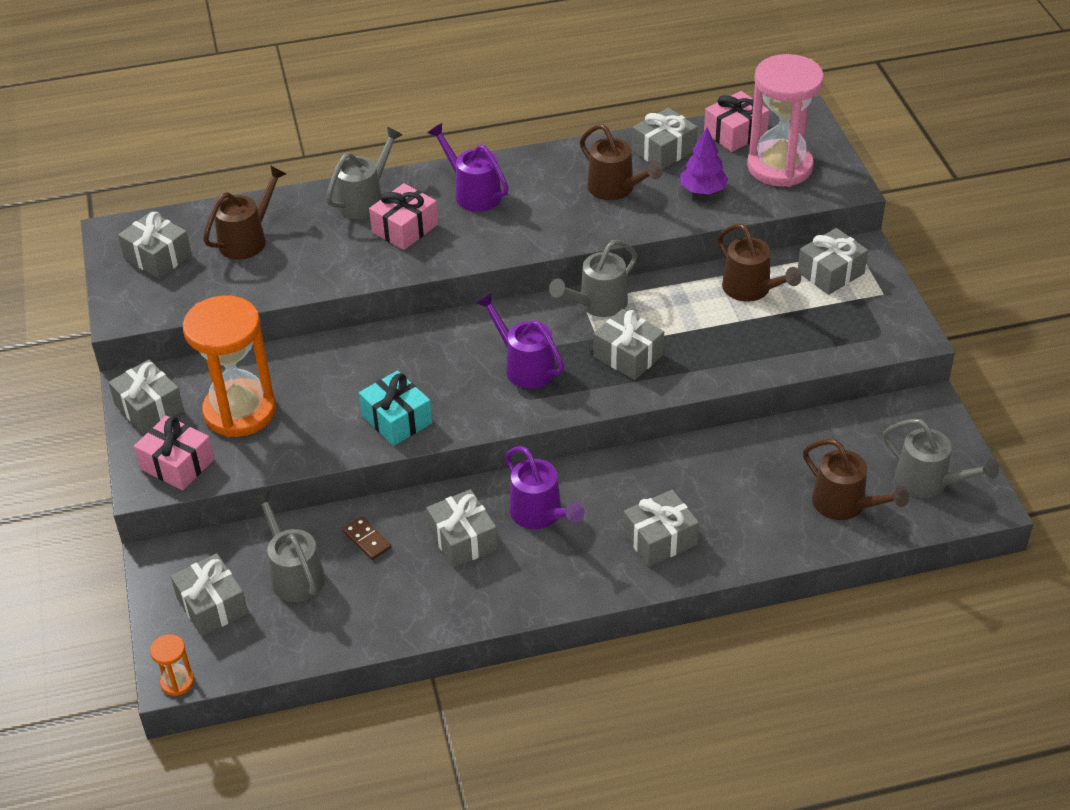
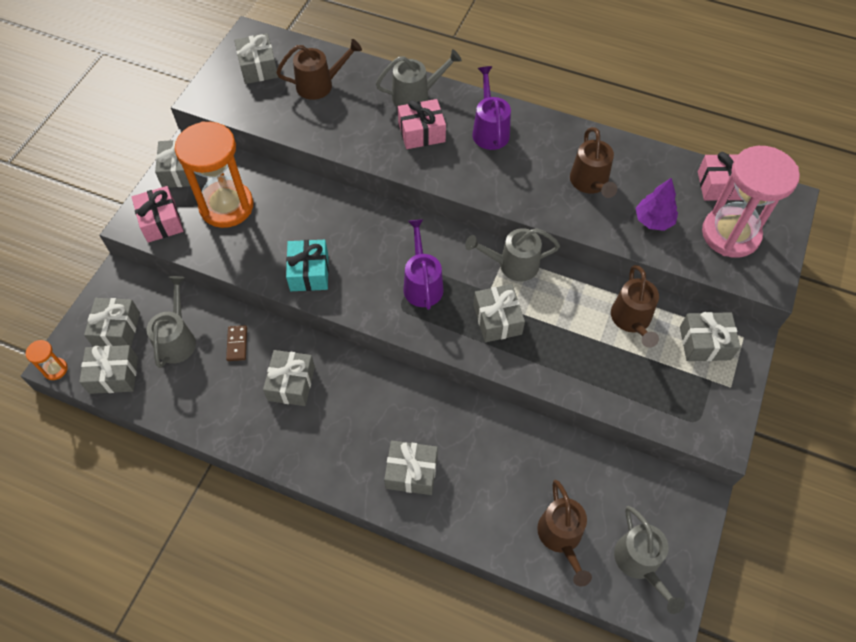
camera: 35 degrees right, 15 degrees up
purple watering can [505,446,585,529] -> none
grey gift [632,108,697,169] -> grey gift moved to [79,345,138,394]

